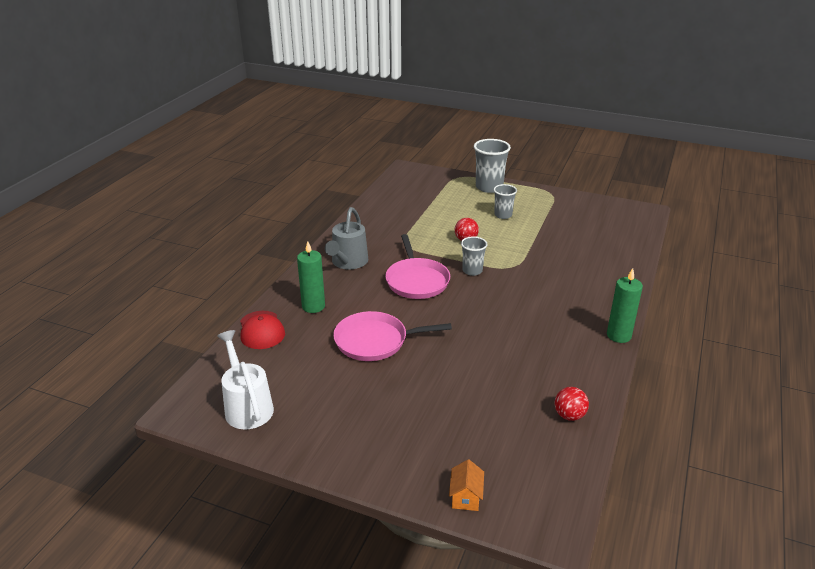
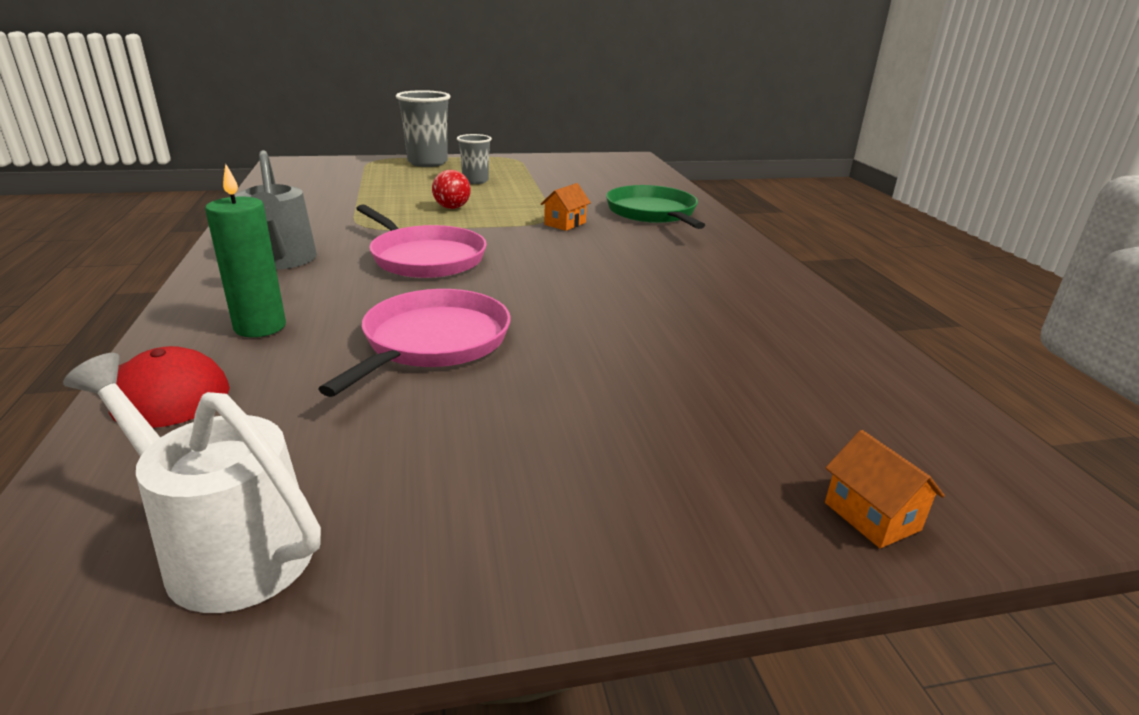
camera: 35 degrees left, 5 degrees down
pink pan [333,311,452,361] -> pink pan turned 150 degrees clockwise [319,289,511,397]
grey cup [461,236,487,276] -> none
red ball [555,387,589,421] -> none
green candle [607,268,643,343] -> none
none -> orange house [541,183,591,231]
none -> green pan [606,185,705,229]

